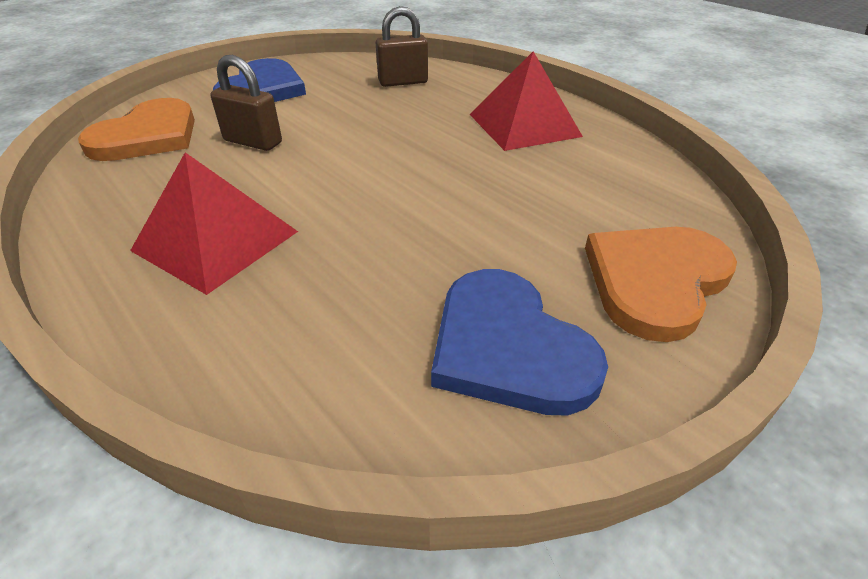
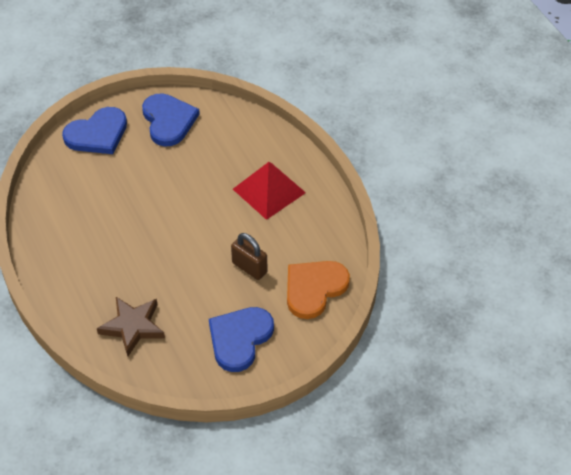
camera: 165 degrees left, 10 degrees up
brown padlock [376,6,428,87] -> brown star [97,297,165,356]
red pyramid [469,51,583,151] -> none
orange heart [585,227,737,342] -> blue heart [62,107,127,154]

